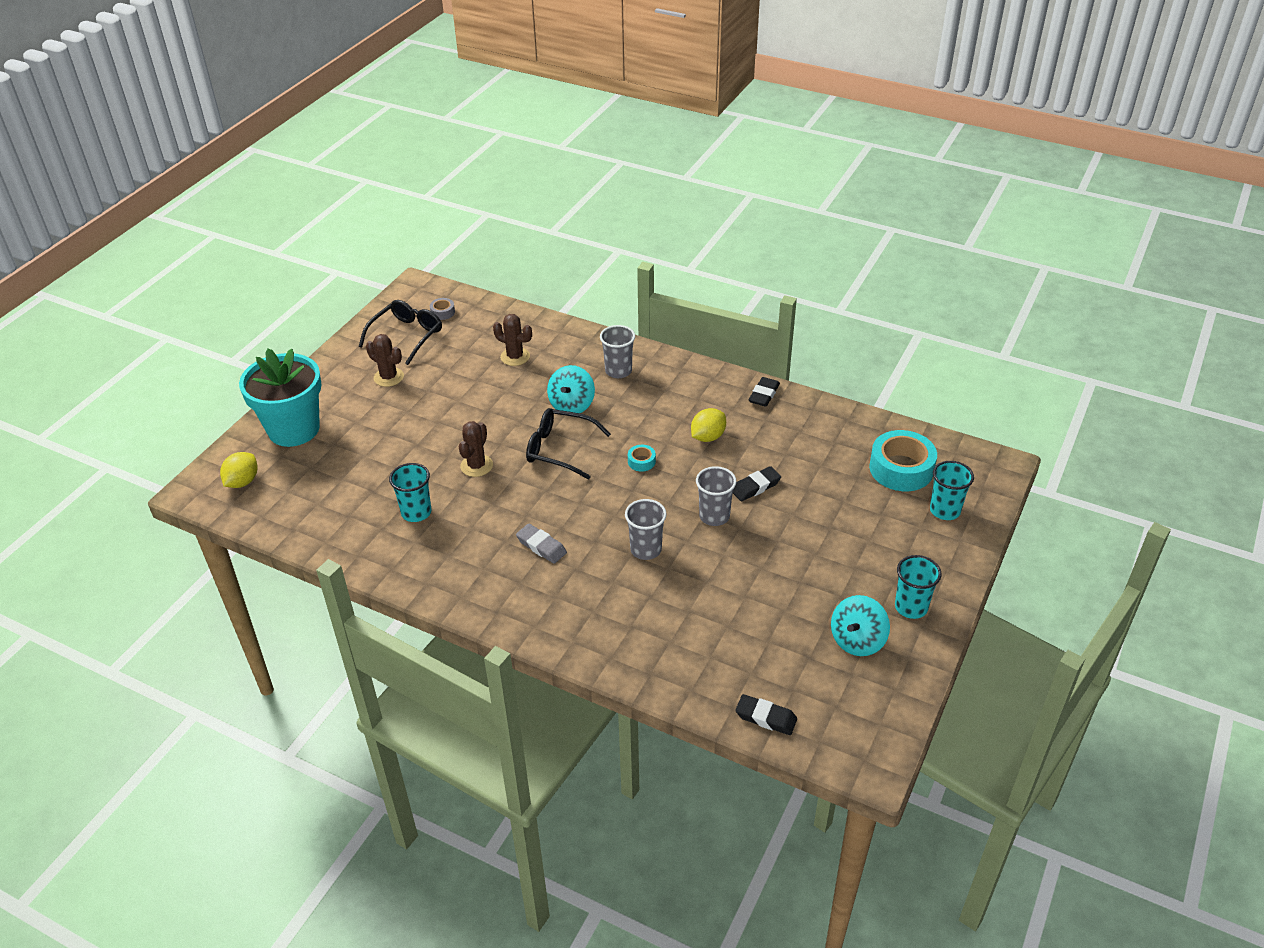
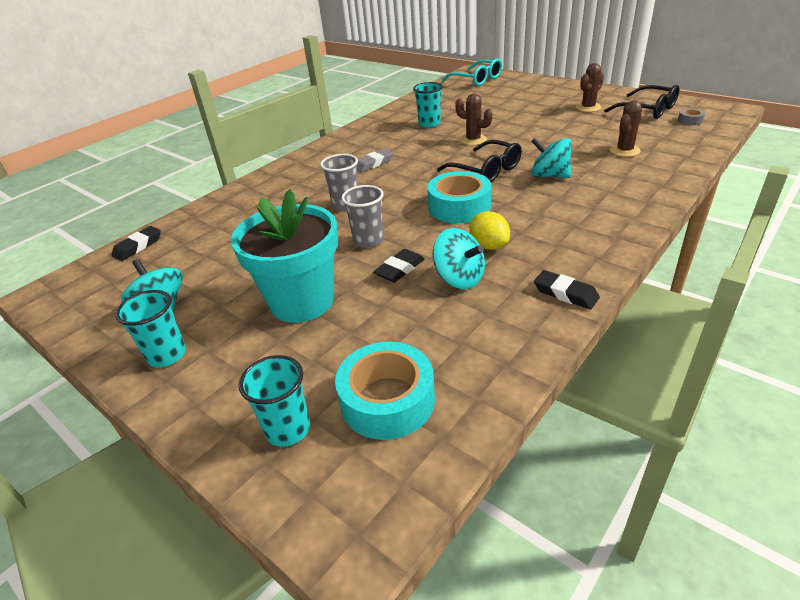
camera: 105 degrees right, 5 degrees down
yellow lemon [220,452,257,488] -> turquoise glasses [442,58,502,86]
turquoise flower pot [239,348,322,447] -> turquoise flower pot moved to [231,189,338,323]
black glasses [526,408,611,480] -> black glasses turned 105 degrees clockwise [437,140,522,182]
grey cup [600,325,635,378] -> none
turquoise tape [628,445,656,472] -> turquoise tape [427,171,491,223], size x2.24
black eraser [733,466,781,501] -> black eraser turned 60 degrees clockwise [373,249,424,282]
none -> turquoise spinning top [433,228,485,289]

